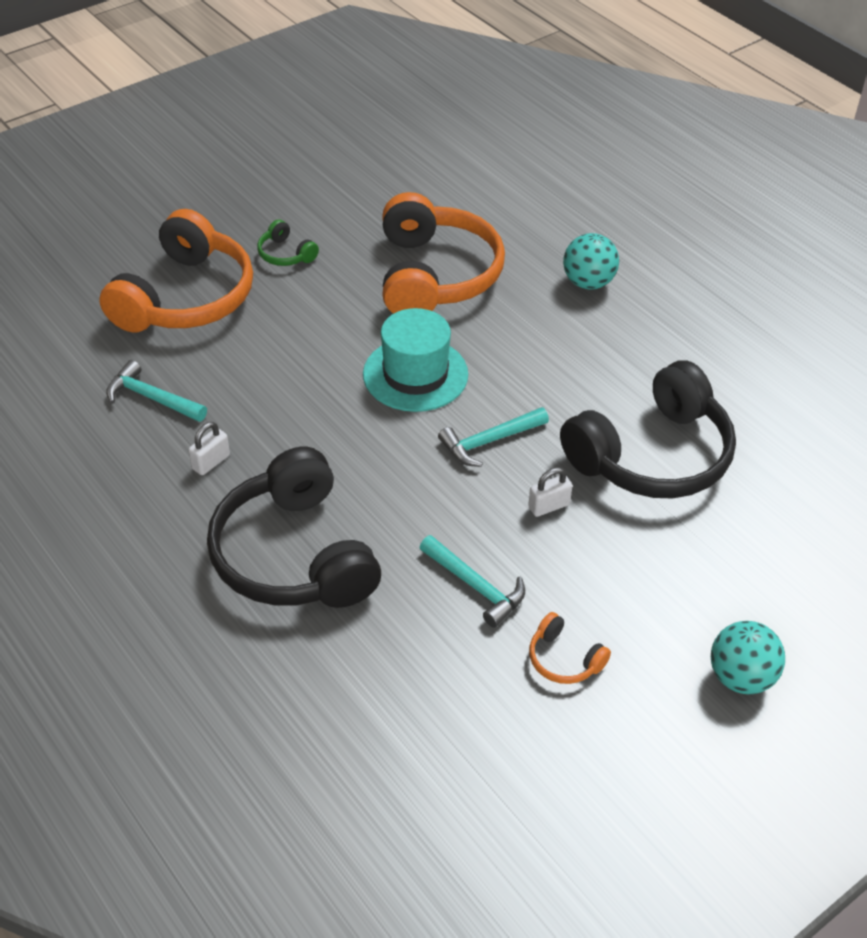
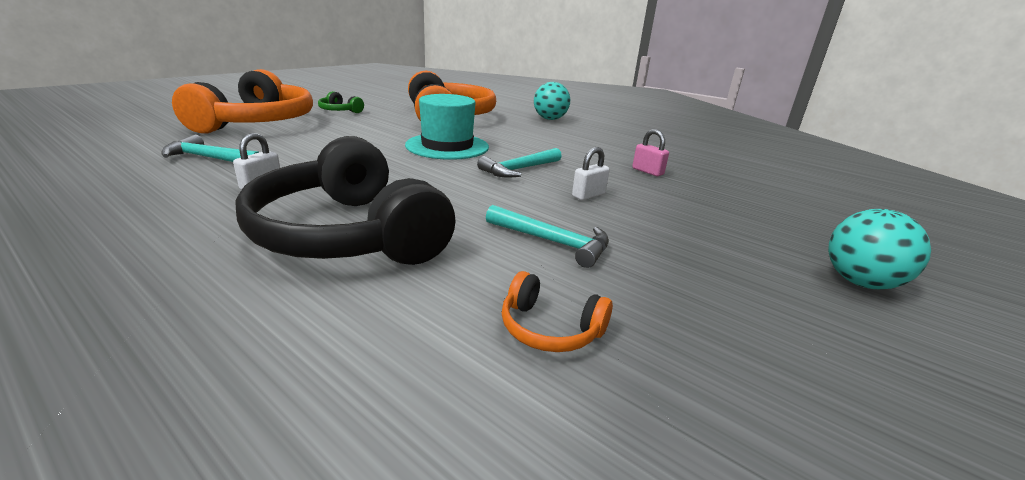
camera: 15 degrees left, 20 degrees down
orange headphones [529,612,611,684] -> orange headphones moved to [502,271,613,352]
black headphones [560,361,736,498] -> pink padlock [632,129,669,176]

